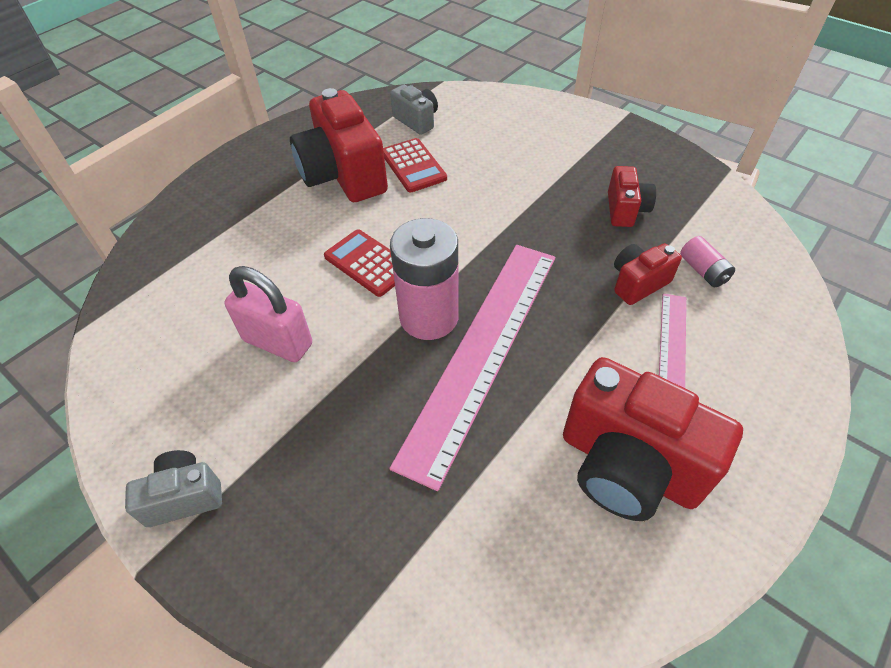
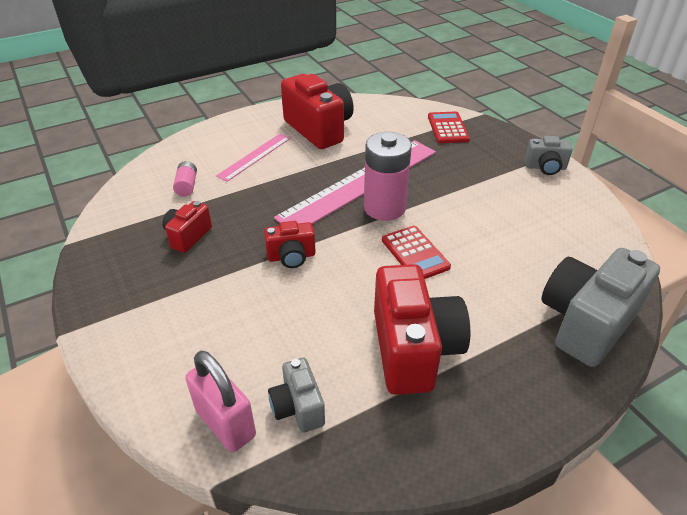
camera: 160 degrees left, 10 degrees down
pink padlock [224,266,312,362] -> pink padlock moved to [185,351,256,452]
red calculator [383,138,447,193] -> red calculator moved to [428,111,470,143]
red camera [614,243,682,305] -> red camera moved to [264,221,316,268]
none -> grey camera [541,248,660,367]

